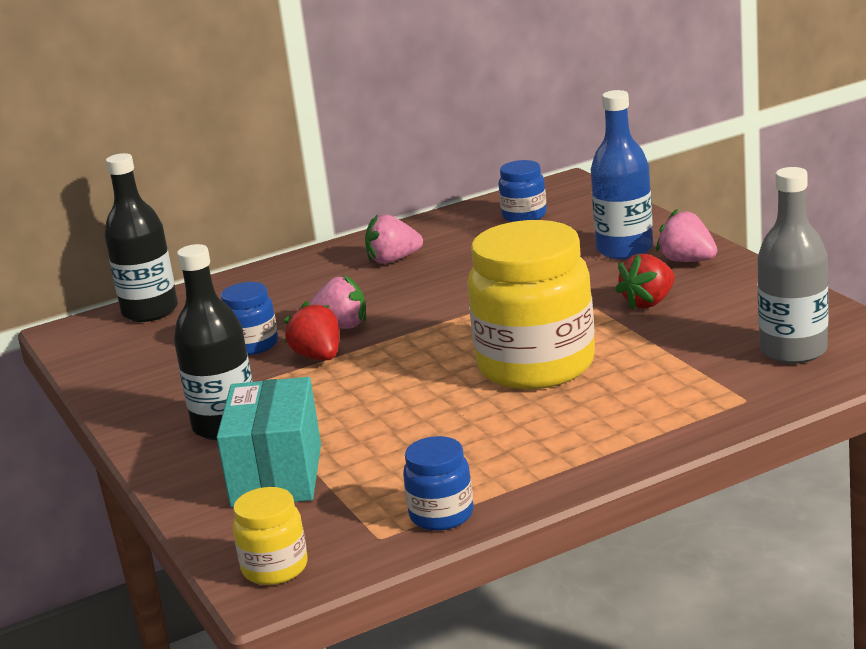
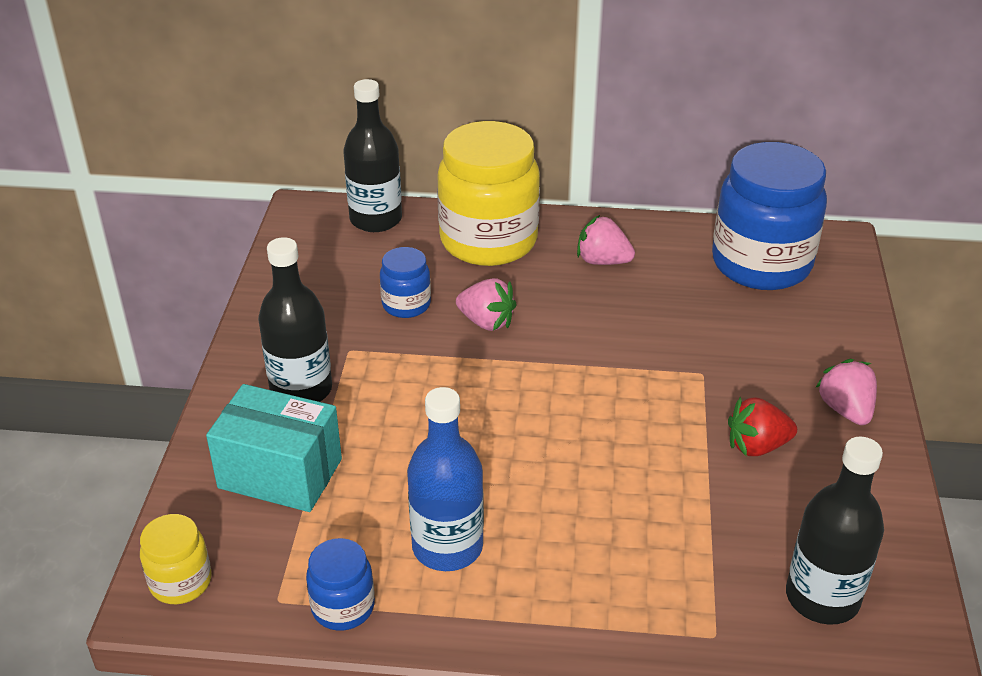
camera: 30 degrees right, 15 degrees up
turquoise box [217,377,321,508] -> turquoise box turned 75 degrees clockwise [206,384,342,512]
red strawberry [284,301,339,360] -> none
yellow jar [467,220,595,389] -> yellow jar moved to [437,121,540,266]
blue jar [499,160,547,222] -> blue jar [712,142,827,290], size x2.13
blue bottle [591,90,653,259] -> blue bottle moved to [407,387,484,571]
grey bottle [757,167,828,364] -> black bottle [786,437,884,625]

